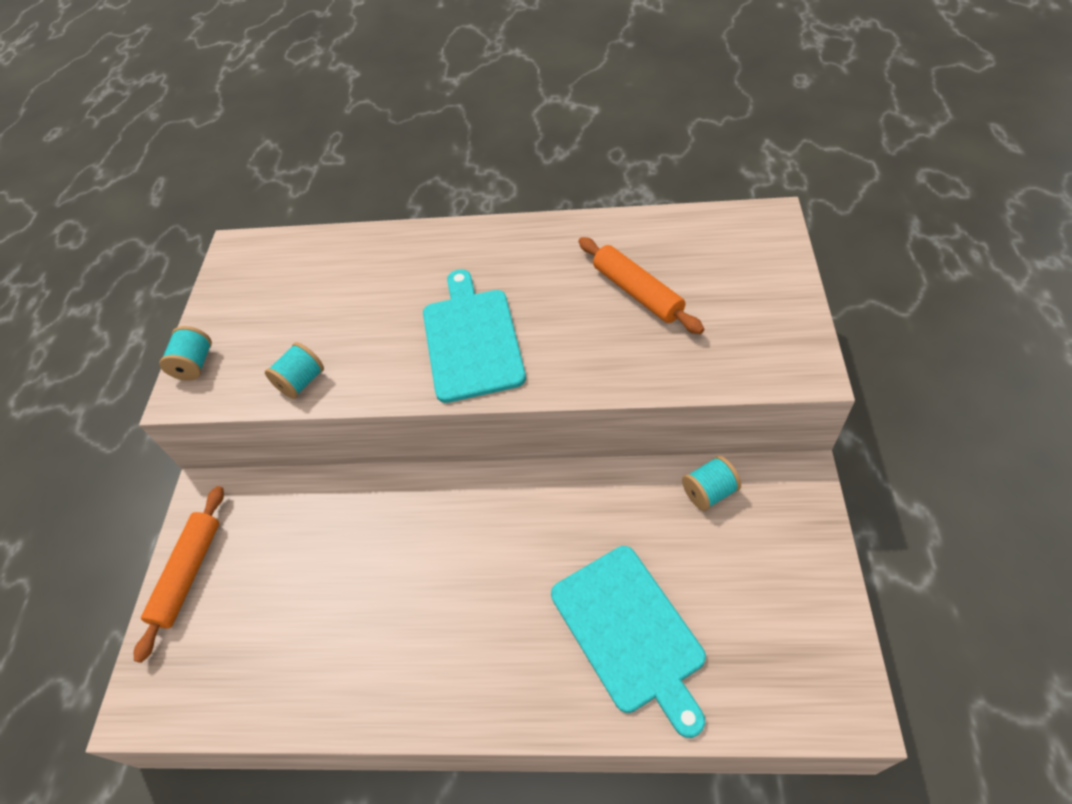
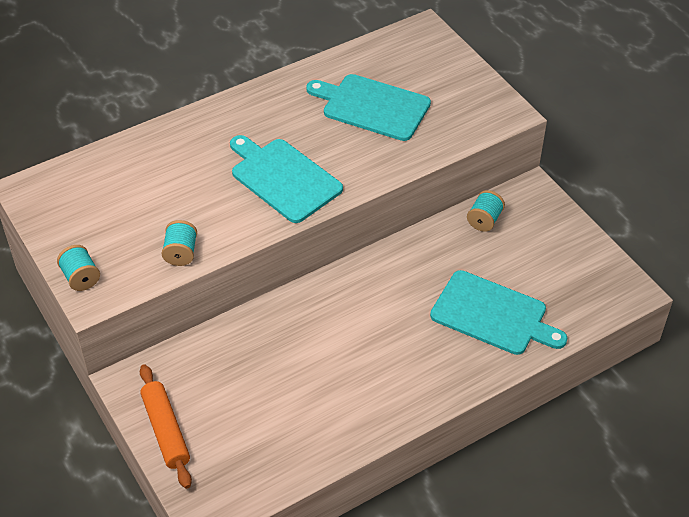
camera: 40 degrees left, 5 degrees down
orange rolling pin [579,237,704,334] -> turquoise cutting board [306,74,431,141]

